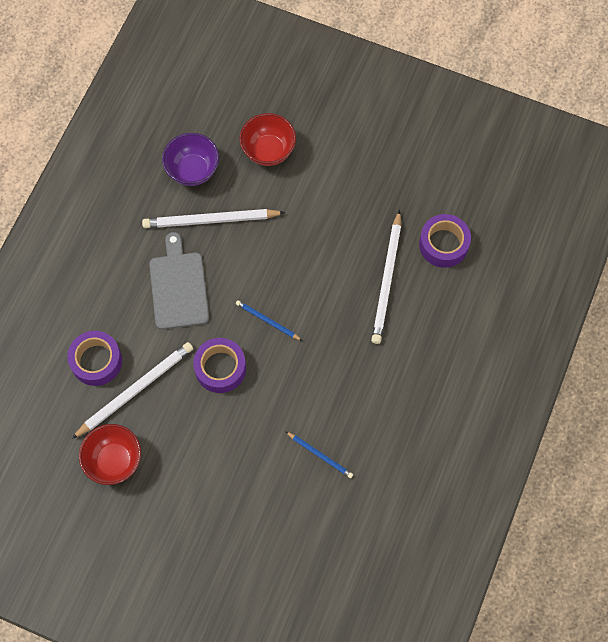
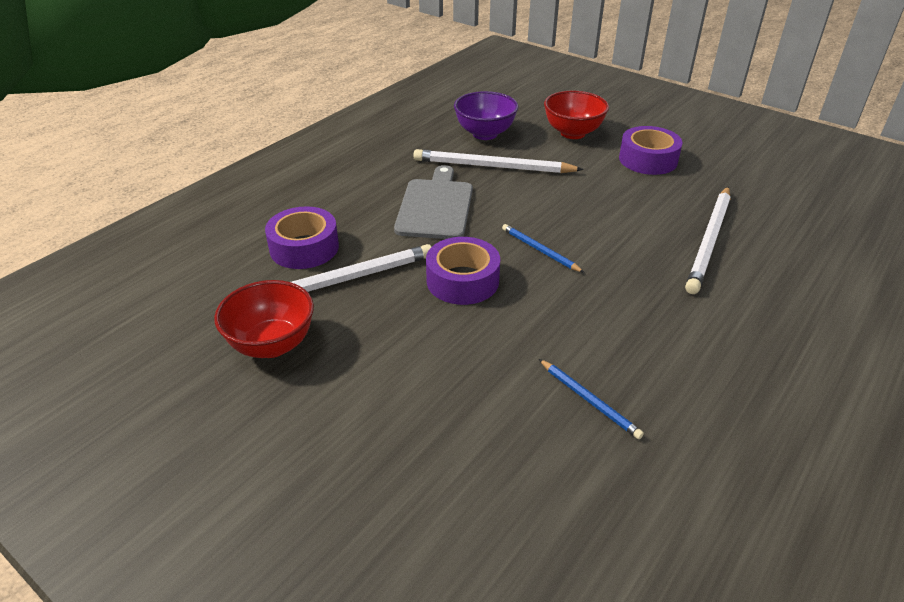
camera: 15 degrees right, 30 degrees down
purple tape [419,214,471,268] -> purple tape moved to [619,126,683,175]

